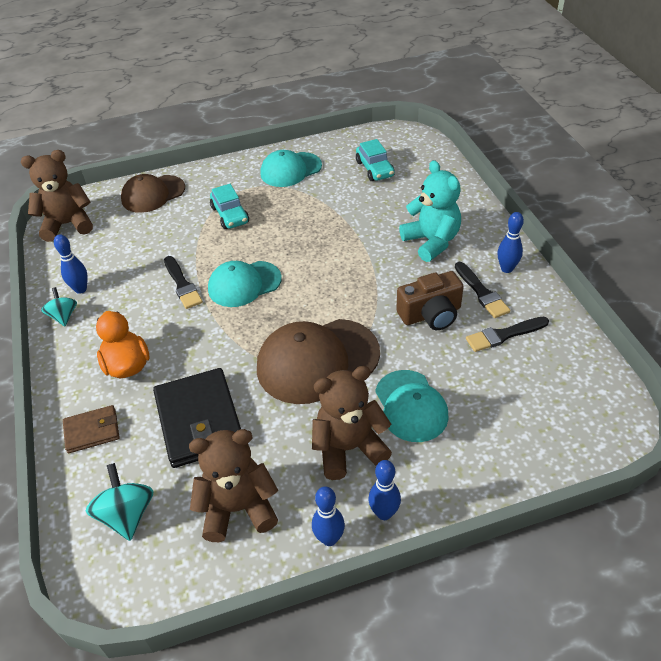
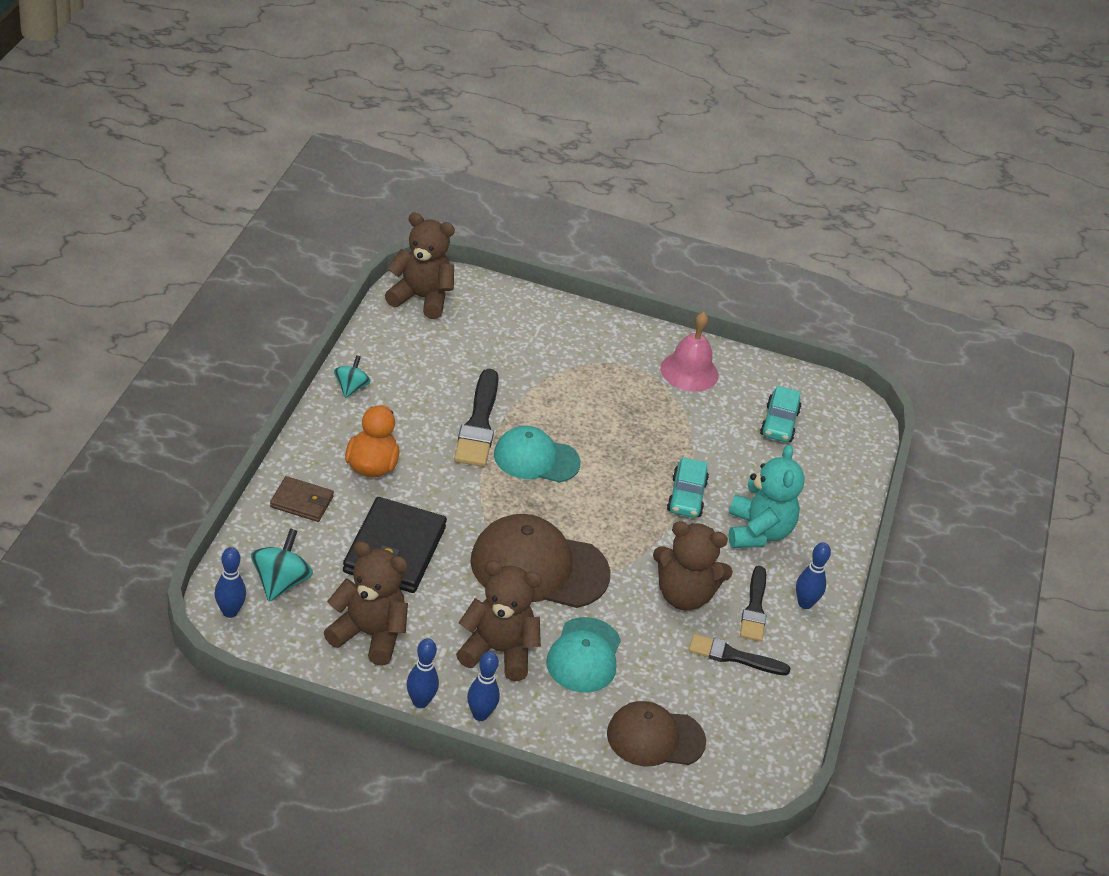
camera: 25 degrees right, 5 degrees down
blue bowling pin [54,234,88,294] -> blue bowling pin moved to [215,547,246,618]
brown cap [121,174,185,213] -> brown cap moved to [607,701,706,766]
black brush [164,256,203,309] -> black brush [454,369,499,467], size x1.52
turquoise car [210,184,249,229] -> turquoise car moved to [667,457,709,518]
turquoise cap [260,150,322,187] -> pink bell [661,312,718,392]
brown camera [396,271,464,330] -> brown teddy bear [653,521,733,610]

